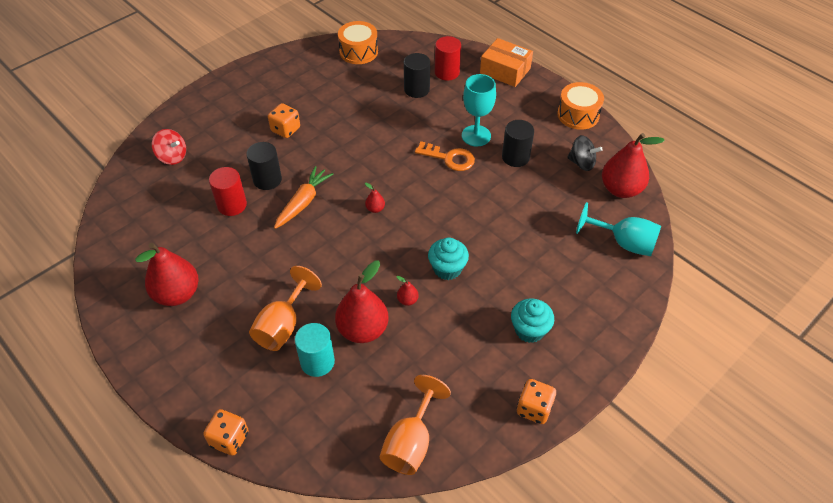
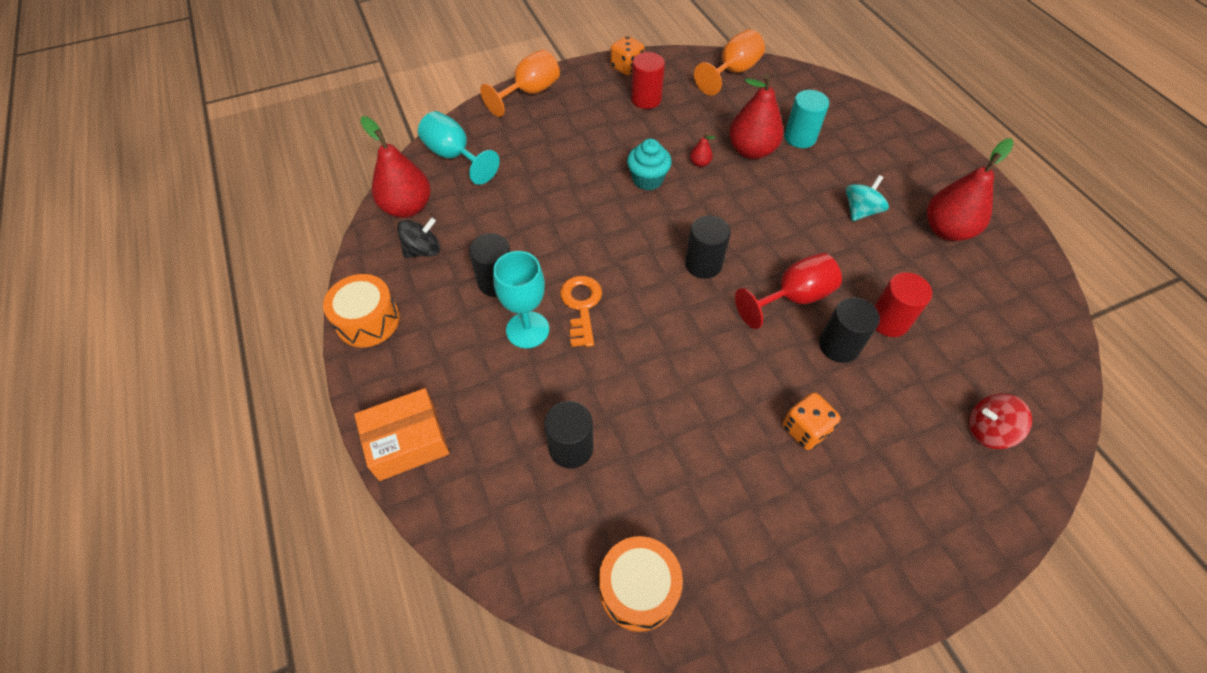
camera: 160 degrees left, 5 degrees up
red spinning top [152,129,186,165] -> red spinning top turned 45 degrees counterclockwise [969,393,1032,449]
orange dice [203,409,249,456] -> none
orange goblet [249,266,322,351] -> orange goblet moved to [480,49,560,117]
orange carrot [274,166,333,229] -> red goblet [735,253,842,329]
red pear [365,182,385,213] -> black cylinder [685,215,731,279]
orange key [415,141,475,171] -> orange key turned 45 degrees clockwise [560,276,602,347]
red cylinder [435,36,461,81] -> red cylinder moved to [631,52,665,109]
orange box [480,38,533,87] -> orange box turned 75 degrees counterclockwise [354,388,449,481]
turquoise cupcake [511,298,554,343] -> none
black spinning top [567,135,603,171] -> black spinning top turned 105 degrees clockwise [397,218,440,258]
none -> turquoise spinning top [846,175,889,221]

